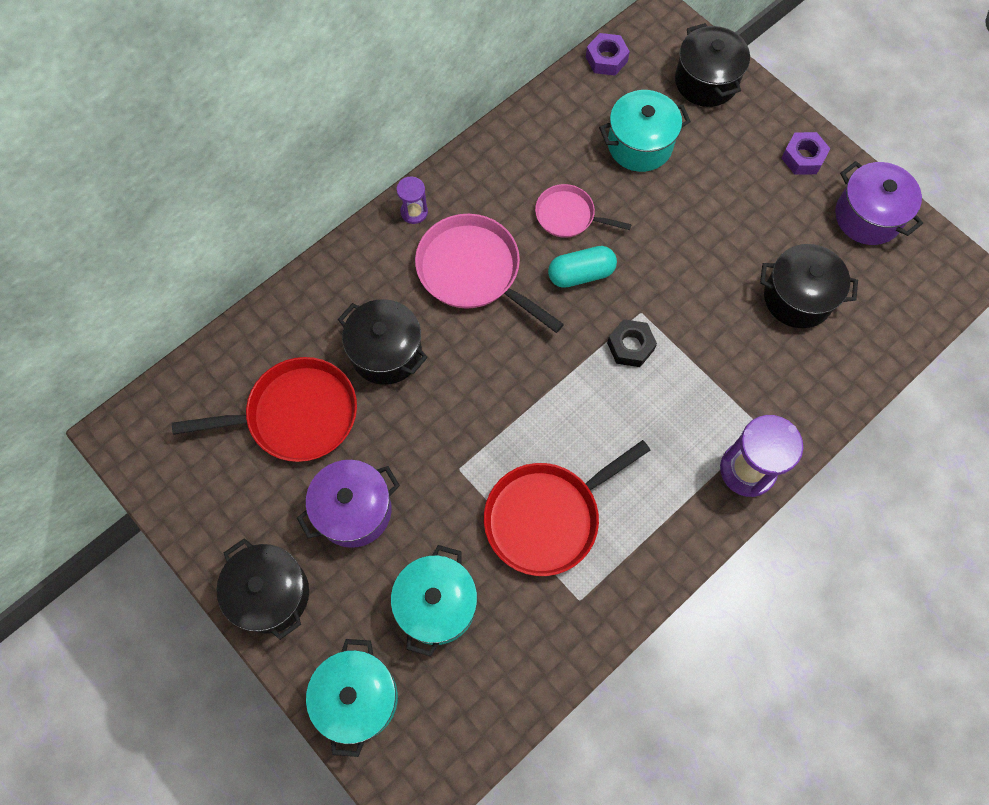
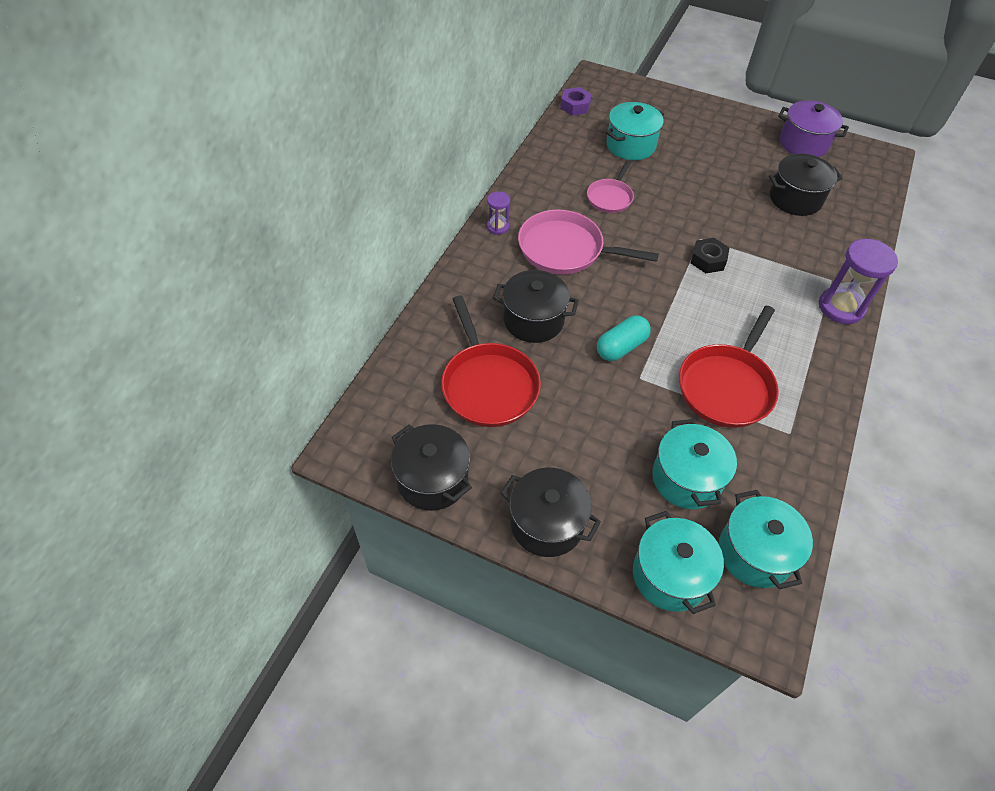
camera: 25 degrees left, 15 degrees down
red pan [172,357,357,462] -> red pan turned 105 degrees clockwise [441,296,541,427]
purple pot [297,460,400,548] -> none
pink pan [535,184,632,238] -> pink pan turned 60 degrees counterclockwise [587,160,634,213]
turquoise capsule [548,246,617,288] -> turquoise capsule moved to [597,316,651,361]
black pot [675,23,750,107] -> black pot moved to [391,424,472,511]
purple nut [781,132,830,175] -> none
none -> turquoise pot [719,490,813,589]

